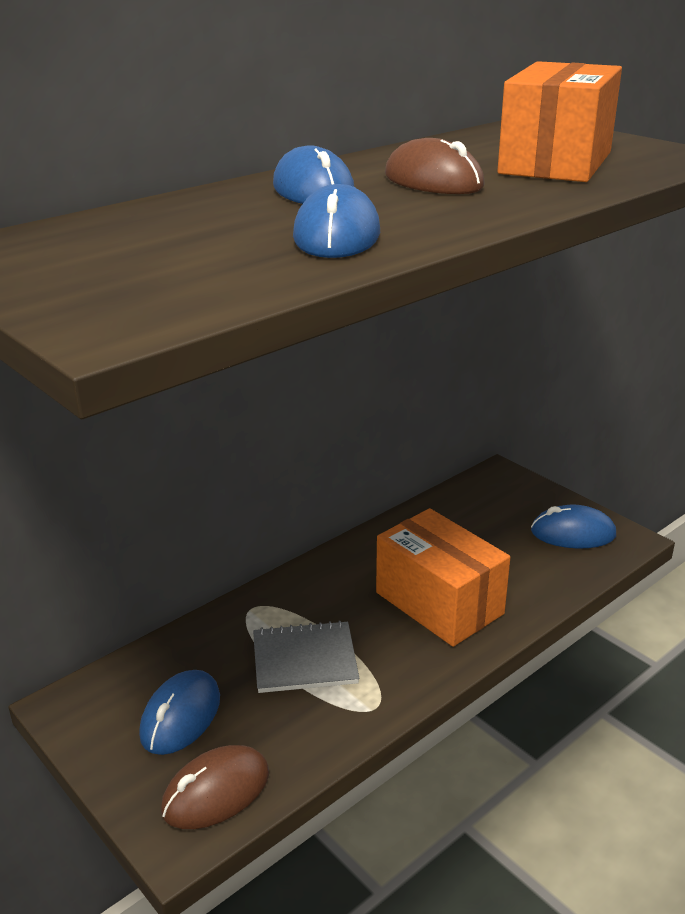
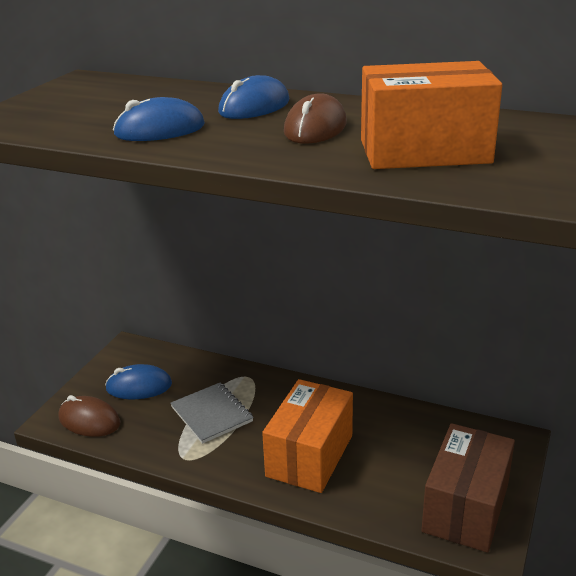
camera: 65 degrees right, 0 degrees up
blue mouse [531,505,616,548] -> brown box [422,423,515,553]

